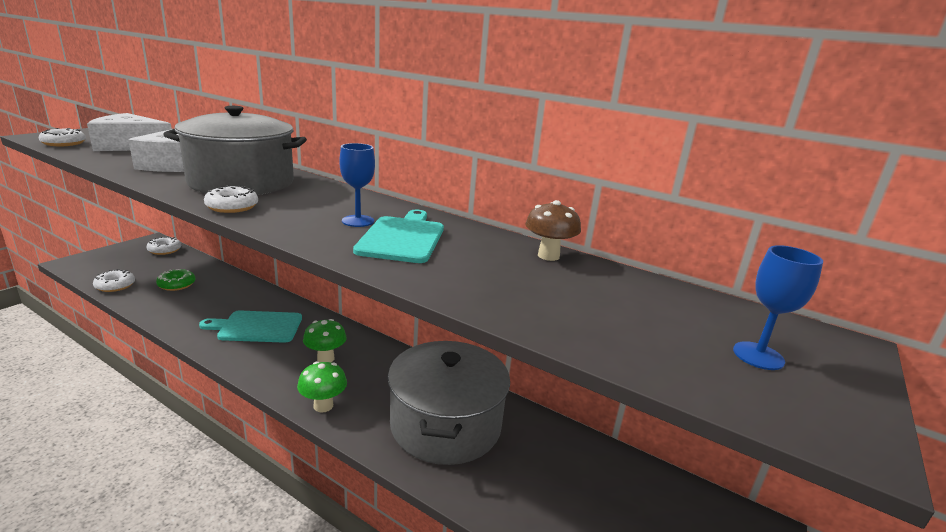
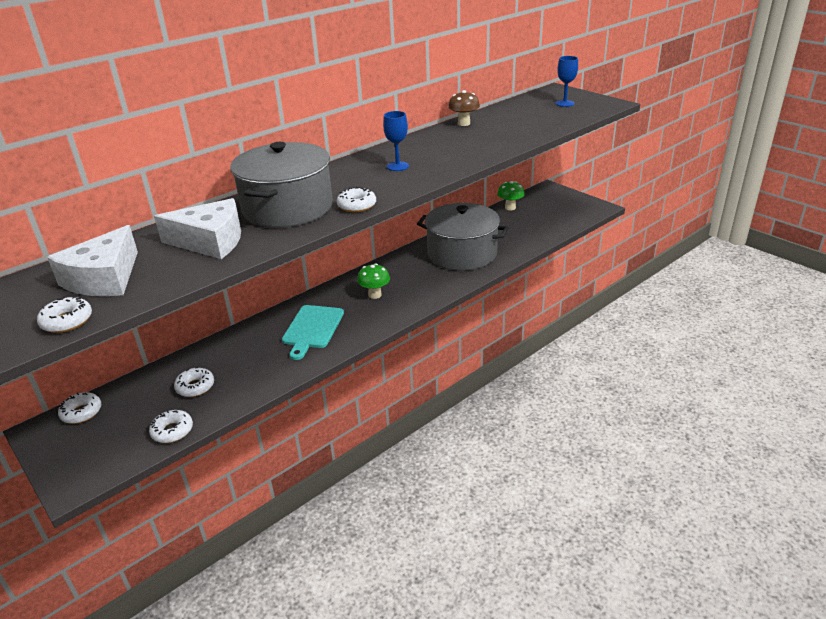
camera: 70 degrees left, 10 degrees up
green donut [156,269,196,291] -> white donut [174,367,214,397]
green mushroom [297,361,347,412] -> green mushroom moved to [497,181,525,210]
turquoise cutting board [353,210,444,263] -> none

